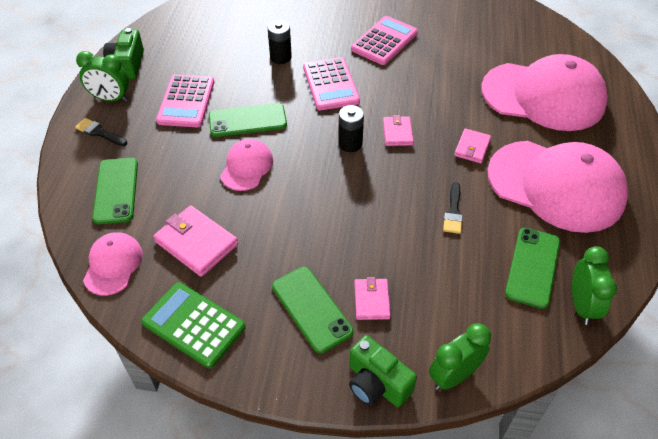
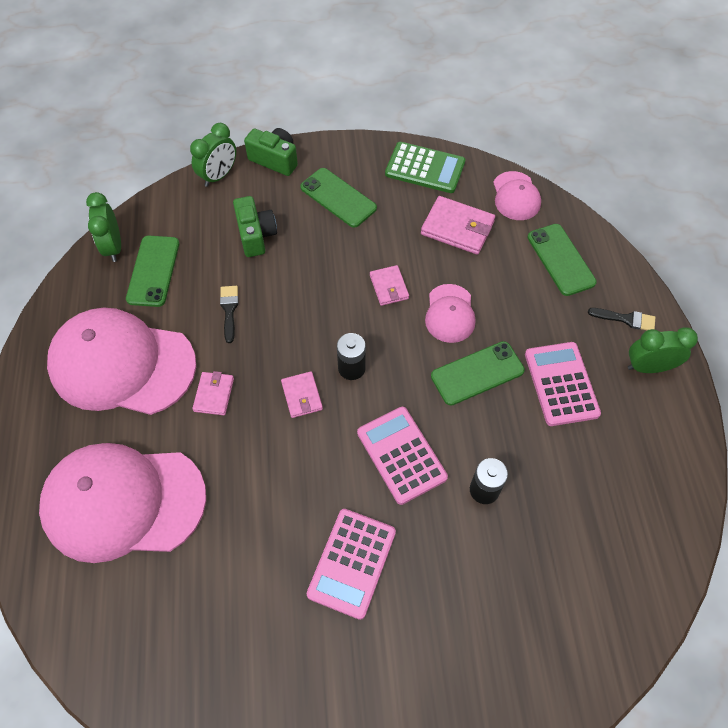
camera: 165 degrees right, 10 degrees up
green camera [103,28,144,79] -> green camera moved to [233,196,277,257]
pink wallet [354,277,391,320] -> pink wallet moved to [370,265,409,306]

